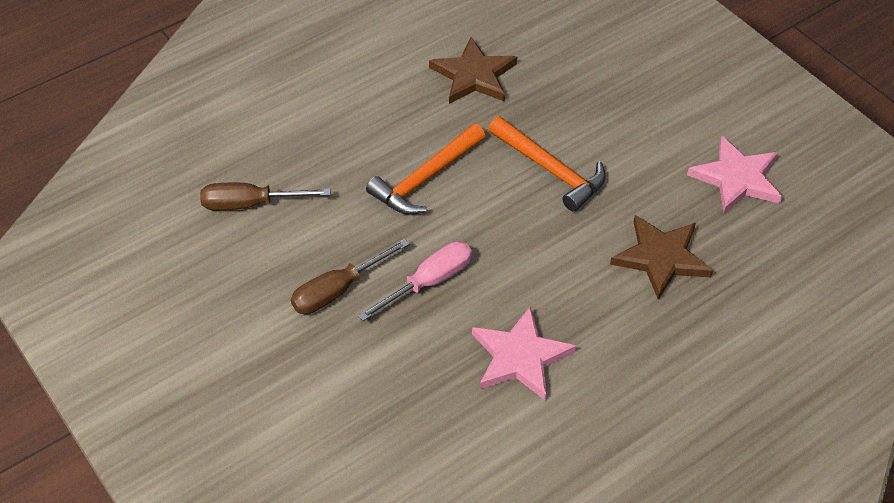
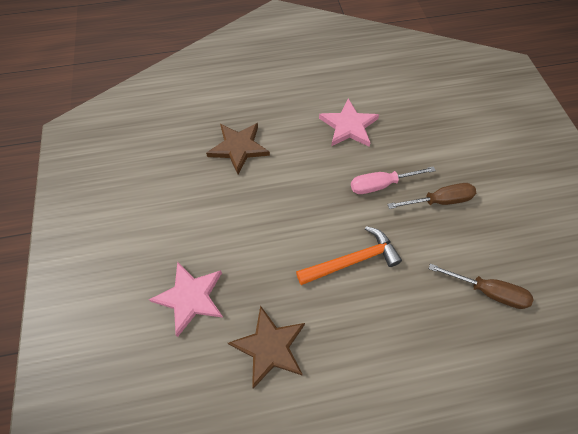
camera: 155 degrees left, 10 degrees up
orange hammer [489,116,606,211] -> none
pink star [687,136,782,213] -> pink star moved to [149,261,223,337]

